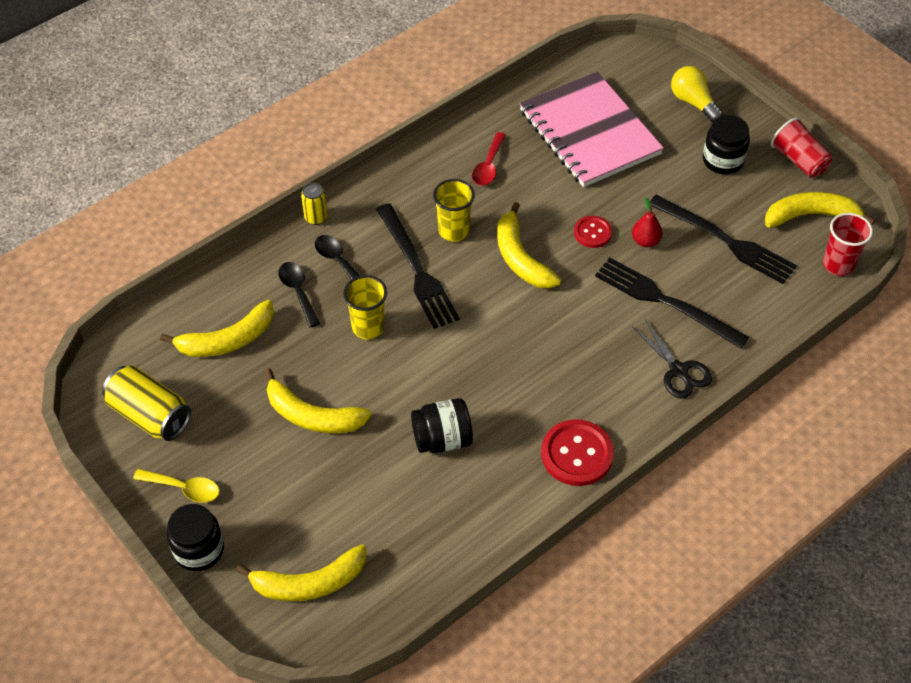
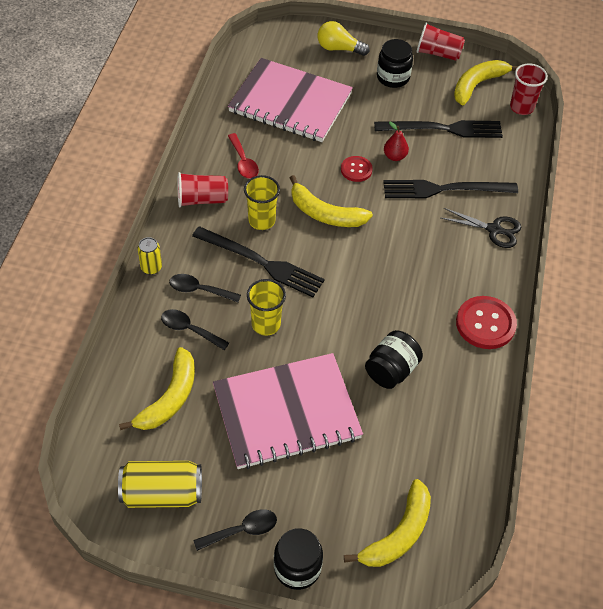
camera: 40 degrees left, 0 degrees up
yellow spoon [133,469,219,503] -> black spoon [194,509,277,551]
yellow banana [264,368,372,433] -> pink notebook [213,353,363,469]
none -> red cup [178,172,228,207]

